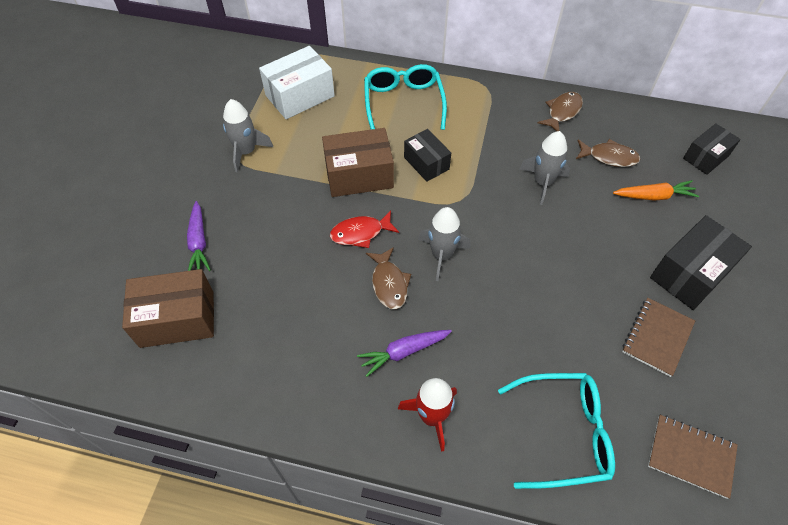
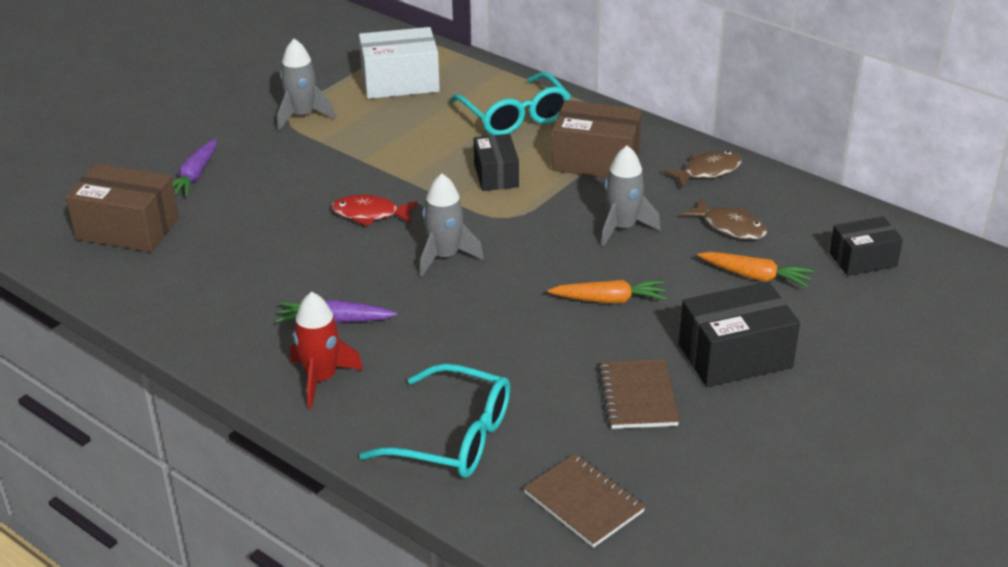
camera: 25 degrees right, 20 degrees down
brown box [322,128,394,197] -> brown box moved to [552,100,642,178]
turquoise glasses [364,64,447,130] -> turquoise glasses turned 135 degrees clockwise [450,72,571,135]
brown fish [366,247,411,309] -> none
brown notebook [622,298,695,377] -> brown notebook turned 60 degrees counterclockwise [599,359,679,429]
none -> orange carrot [548,280,667,303]

